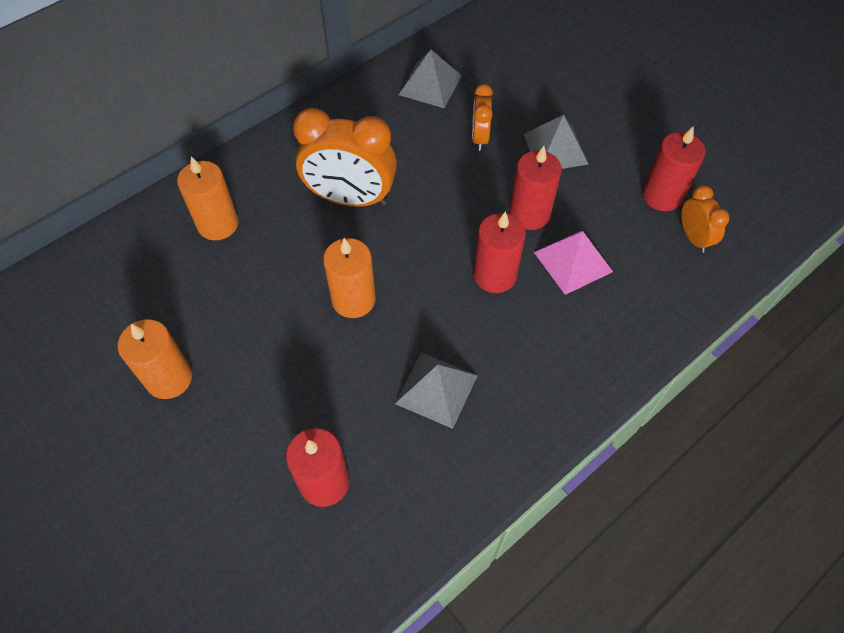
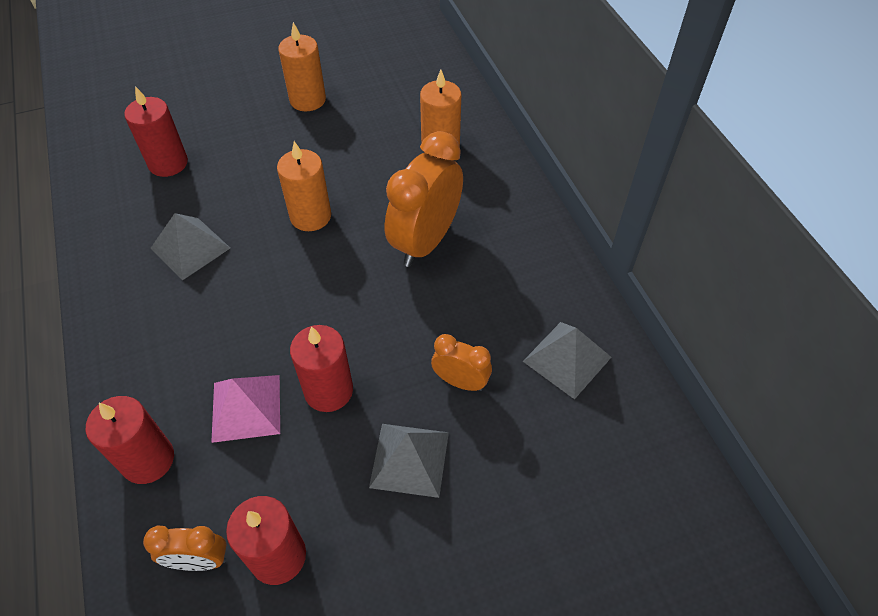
camera: 110 degrees right, 5 degrees down
red candle [474,211,526,293] -> red candle moved to [86,396,174,484]

